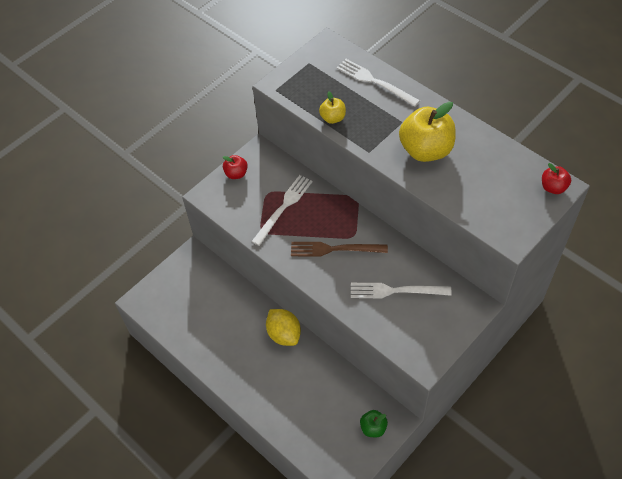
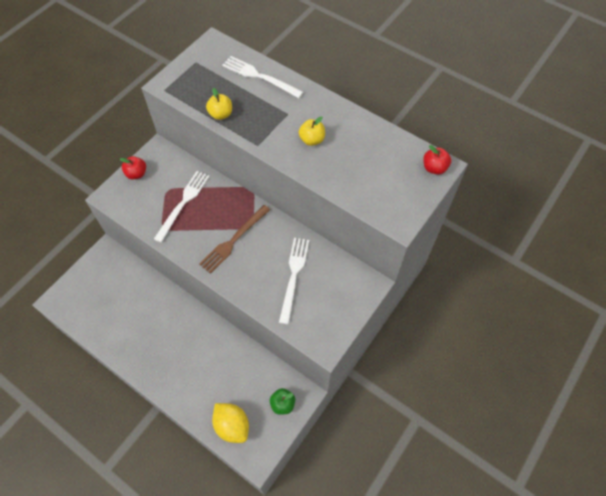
camera: 10 degrees left, 5 degrees up
yellow lemon [266,309,301,346] -> yellow lemon moved to [212,403,249,443]
brown fork [291,242,388,257] -> brown fork turned 45 degrees counterclockwise [199,205,270,274]
white fork [351,283,452,299] -> white fork turned 105 degrees clockwise [279,238,309,325]
yellow apple [399,102,456,162] -> yellow apple [299,116,325,146], size x0.50

